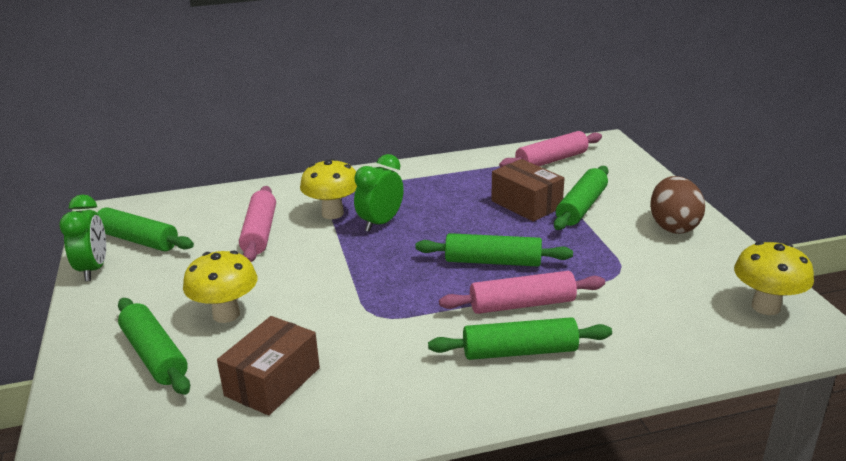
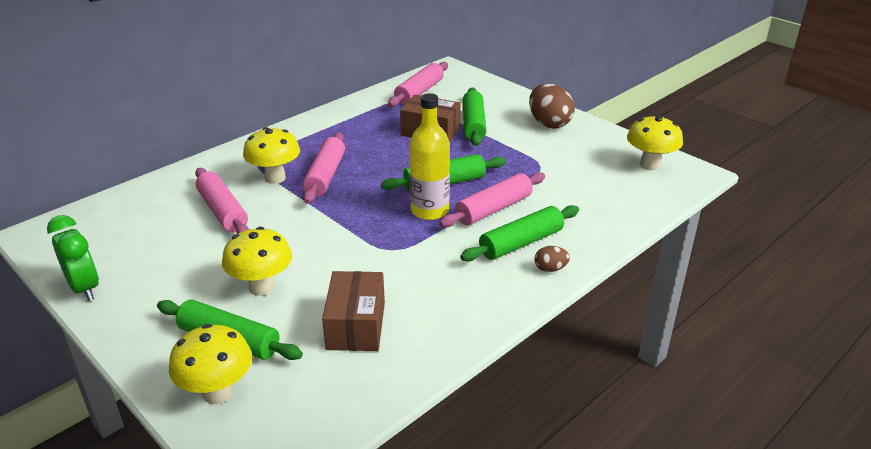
camera: 30 degrees left, 5 degrees up
green rolling pin [97,207,194,251] -> none
green clock [354,154,404,232] -> pink rolling pin [303,132,345,204]
none -> yellow mushroom [169,324,252,404]
none -> yellow bottle [409,93,450,220]
none -> brown egg [535,246,570,272]

